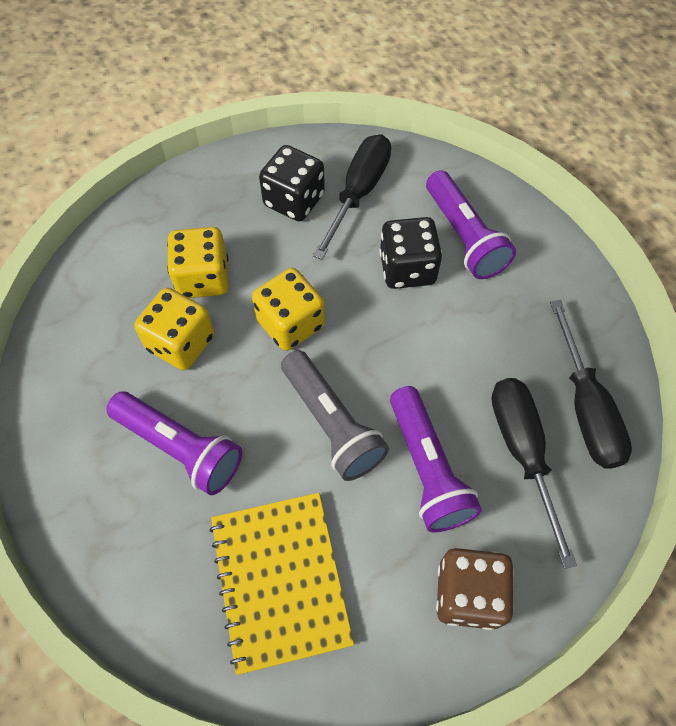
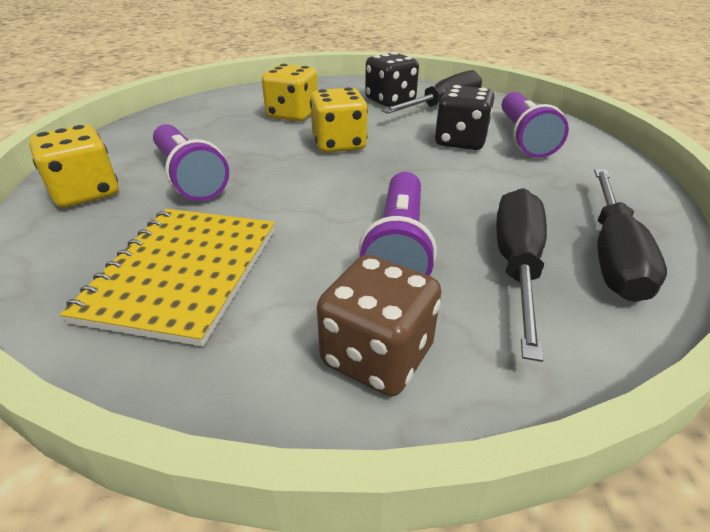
camera: 25 degrees right, 25 degrees down
yellow dice [134,288,215,370] -> yellow dice moved to [29,125,118,208]
grey flashlight [281,350,389,481] -> none

